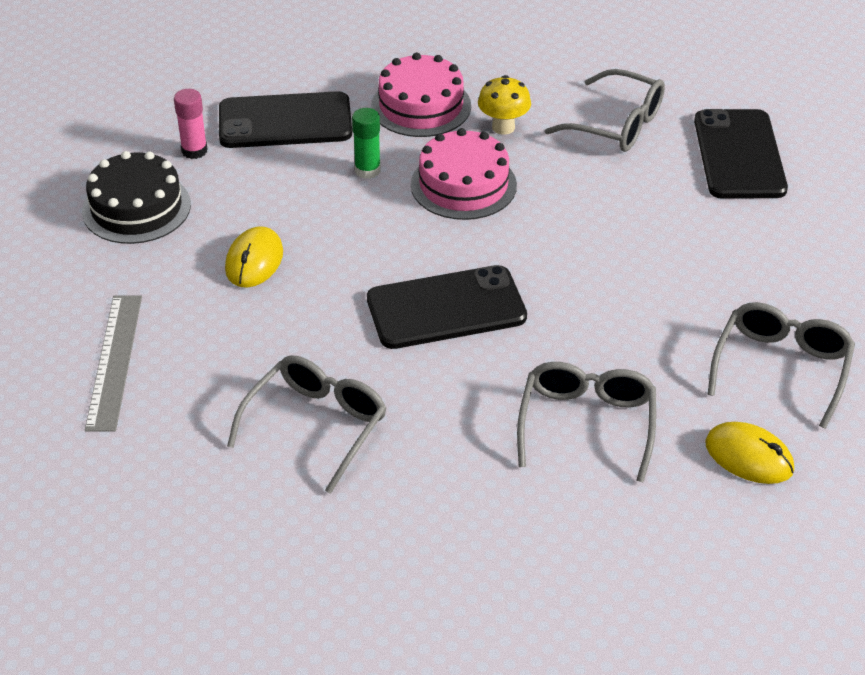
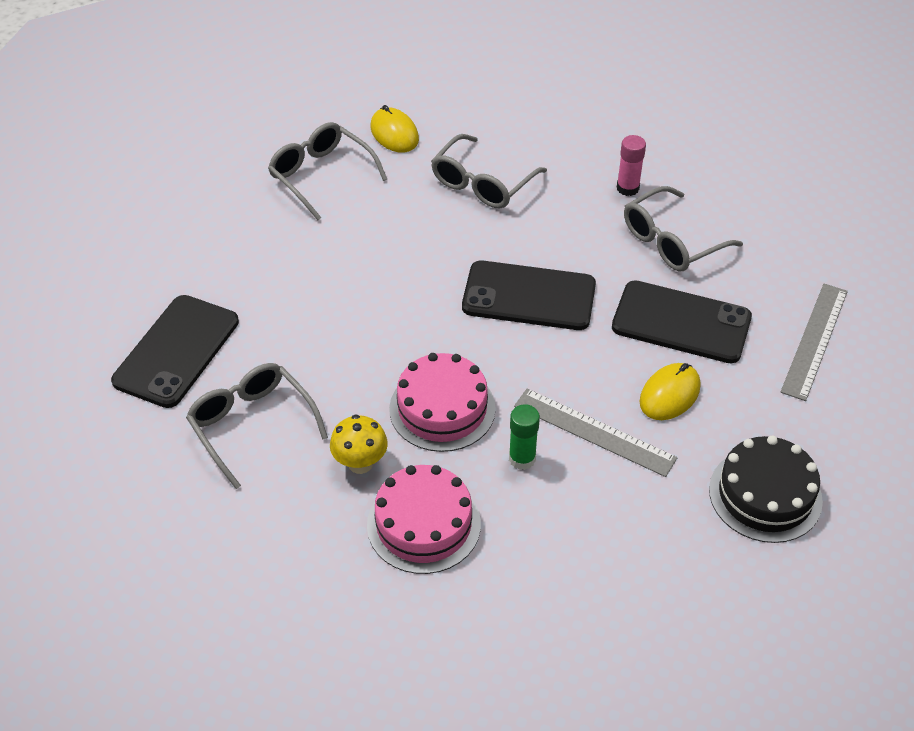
camera: 155 degrees left, 5 degrees up
pink glue stick [174,89,207,159] -> pink glue stick moved to [617,135,646,196]
black phone [219,91,352,148] -> black phone moved to [612,280,752,363]
grey glasses [708,302,855,429] -> grey glasses turned 90 degrees clockwise [268,122,387,220]
none -> grey ruler [514,389,678,477]

